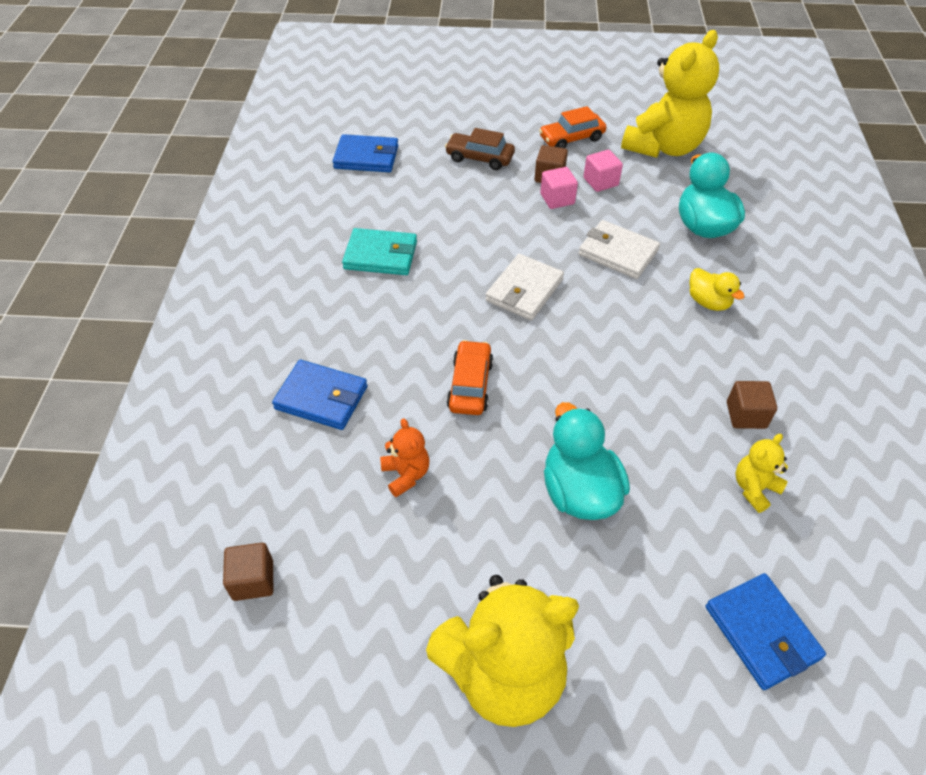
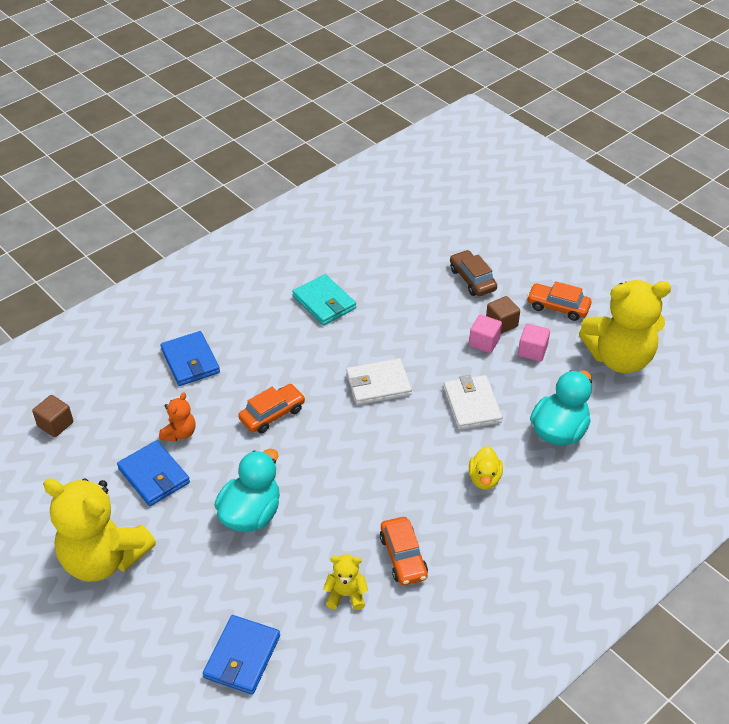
camera: 45 degrees right, 5 degrees down
blue wallet [332,134,398,172] -> blue wallet moved to [117,440,190,506]
brown cube [727,381,777,429] -> orange car [380,517,428,585]

